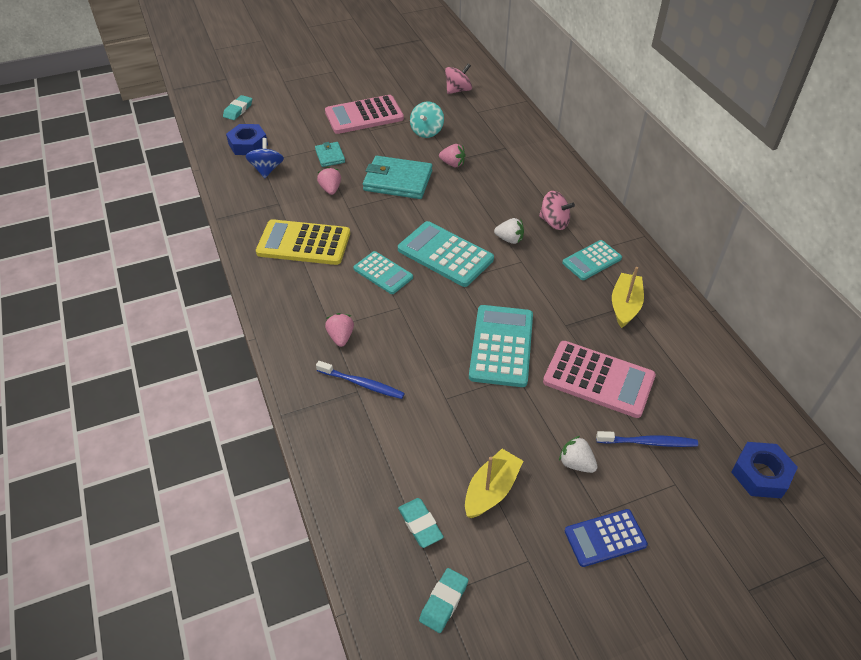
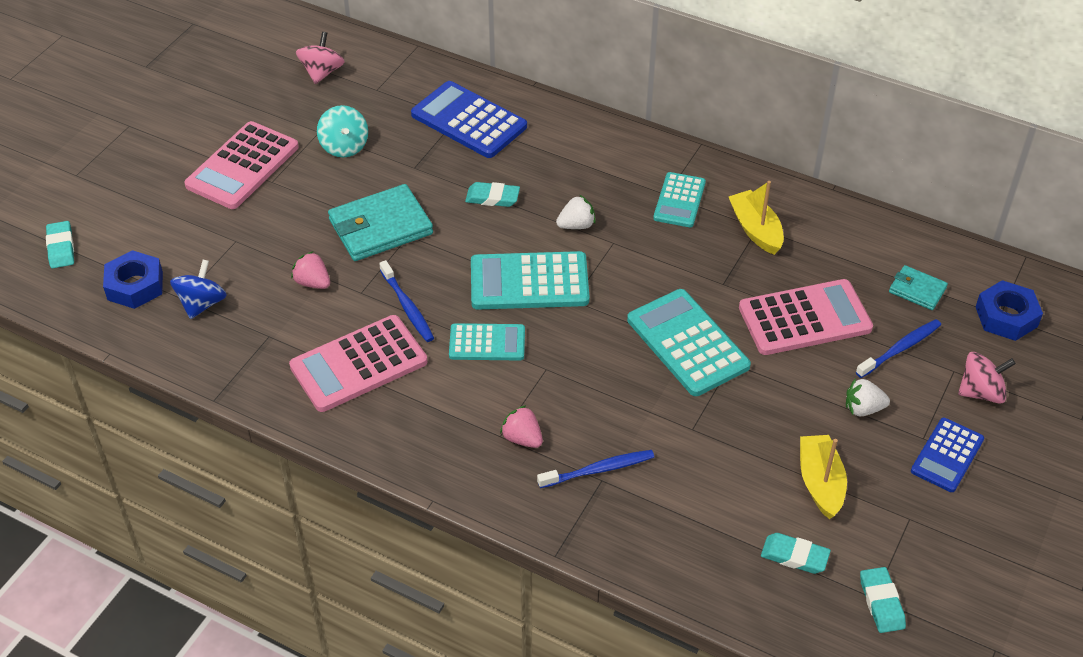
camera: 40 degrees left, 0 degrees up
blue spinning top [245,138,284,178] -> blue spinning top turned 60 degrees clockwise [170,260,227,319]
yellow calculator [256,219,350,265] -> pink calculator [289,315,427,412]
turquoise wallet [315,142,345,167] -> turquoise wallet moved to [889,265,948,310]
pink strawberry [439,144,466,167] -> none
pink spinning top [539,191,575,230] -> pink spinning top moved to [958,352,1016,404]
none -> blue toothbrush [379,260,434,342]
none -> blue calculator [411,81,527,158]
none -> turquoise eraser [465,182,520,207]

